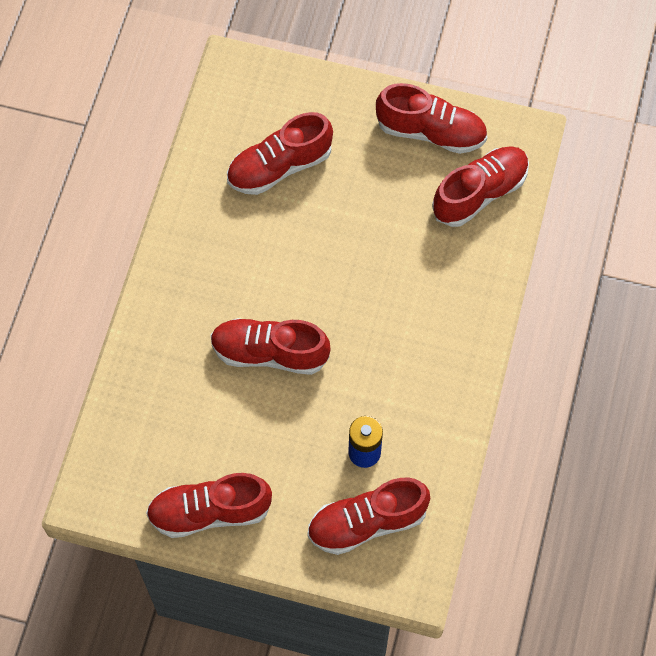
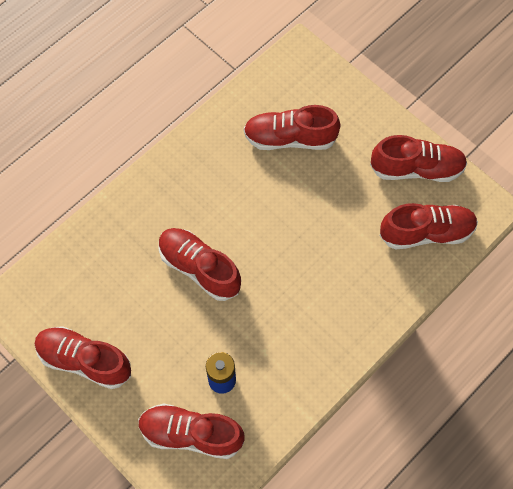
camera: 30 degrees right, 0 degrees up
red shoe [376,83,487,154] -> red shoe turned 45 degrees counterclockwise [370,135,467,182]

